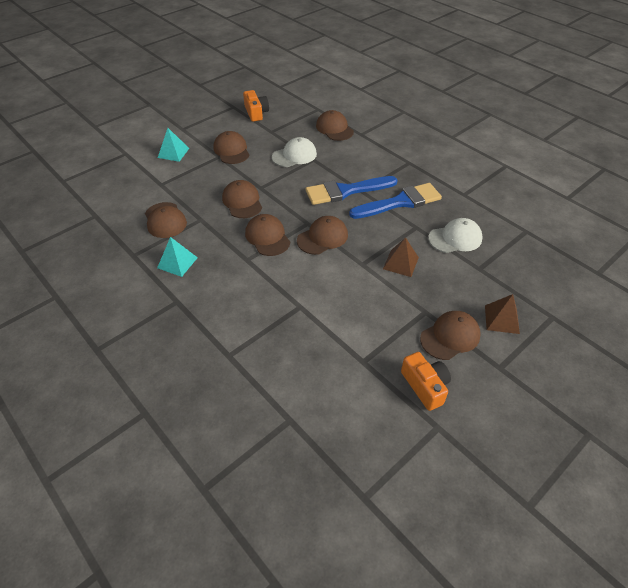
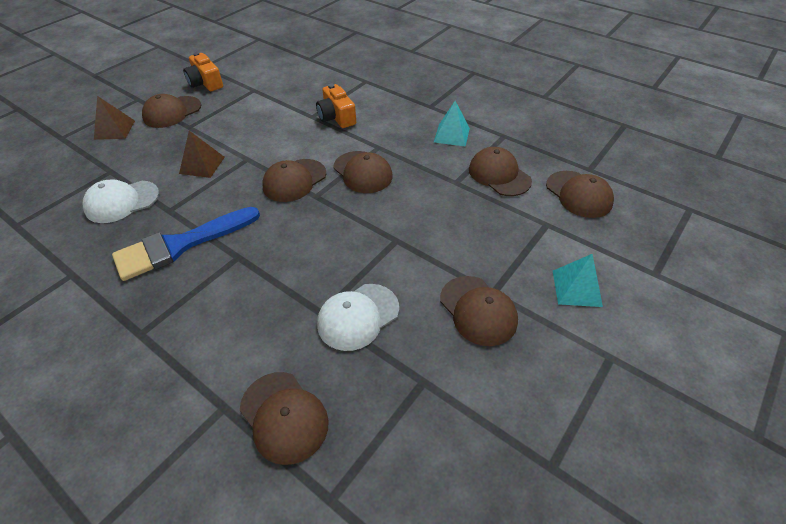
camera: 170 degrees right, 0 degrees up
brown cap [222,180,262,218] -> brown cap moved to [546,171,614,218]
orange camera [243,90,269,122] -> orange camera moved to [316,84,356,128]
blue brush [306,176,398,205] -> none

